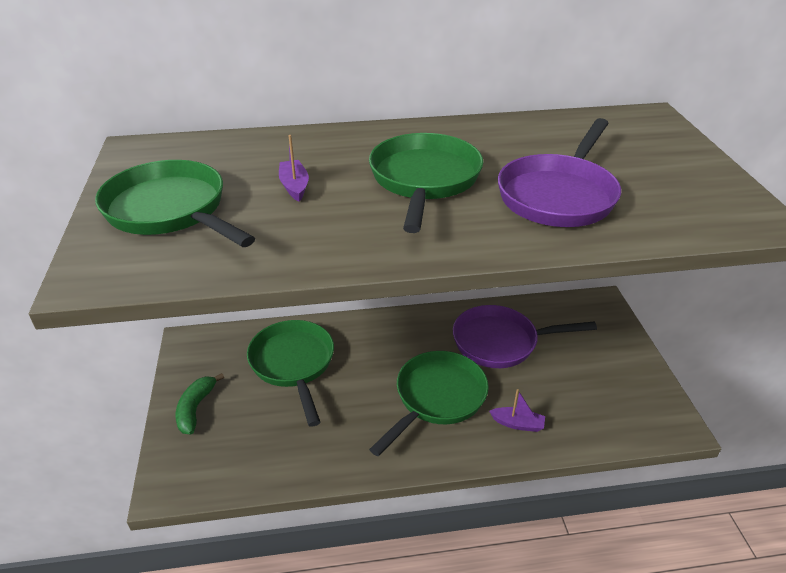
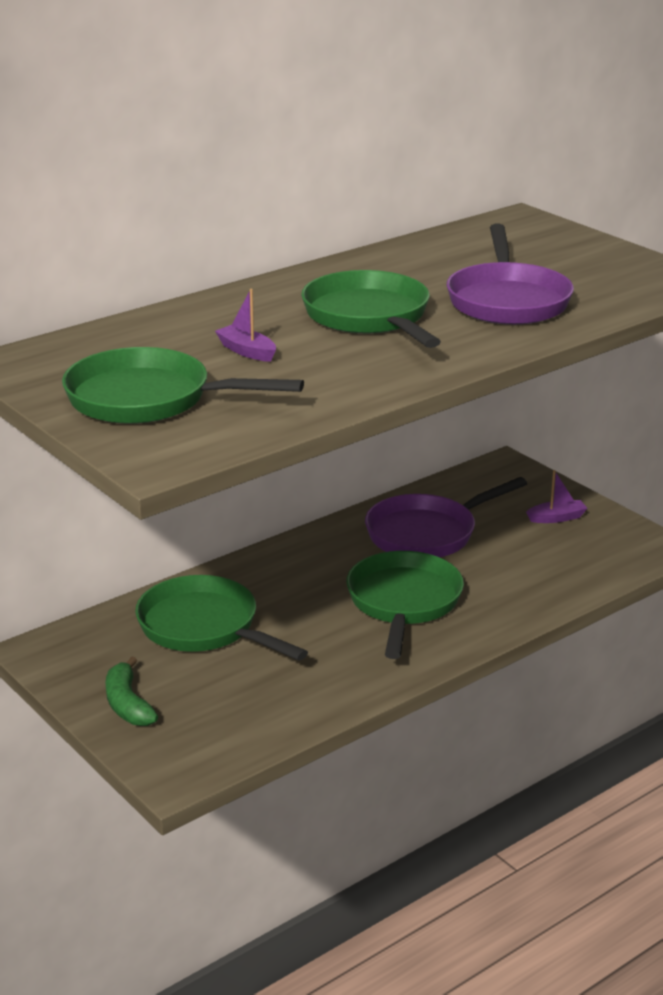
camera: 30 degrees left, 10 degrees down
purple boat [489,389,545,432] -> purple boat moved to [526,470,587,523]

